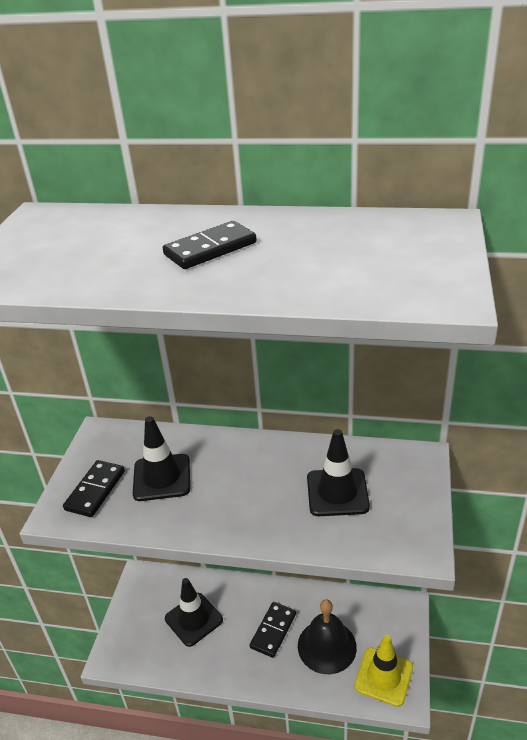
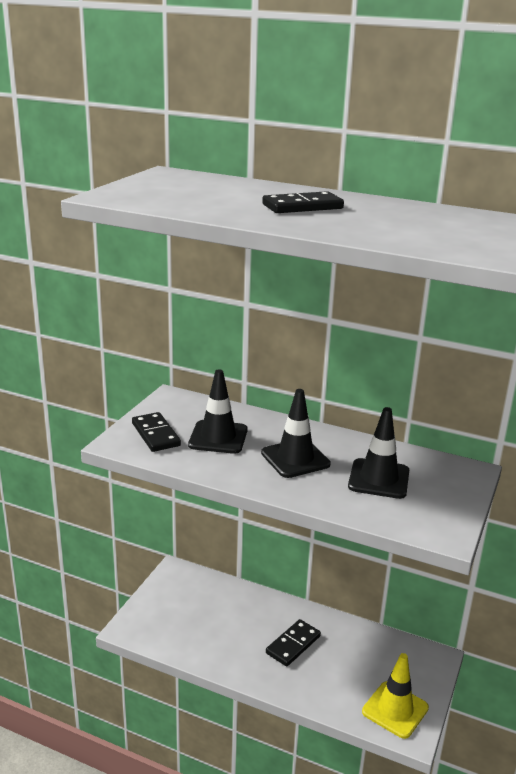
camera: 10 degrees right, 10 degrees down
black domino [63,460,125,517] -> black domino turned 60 degrees counterclockwise [132,412,181,452]
black traffic cone [165,578,223,647] -> black traffic cone moved to [261,389,331,478]
black bell [298,599,357,674] -> none

